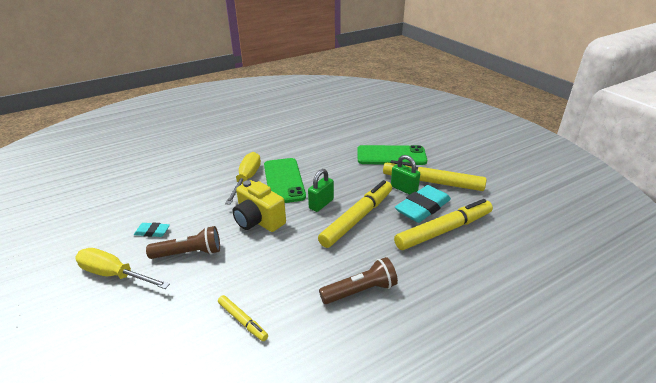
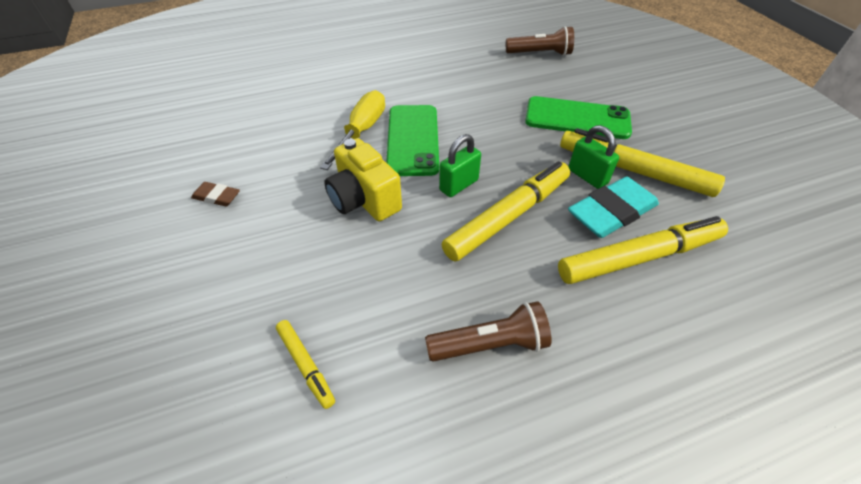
camera: 10 degrees right, 15 degrees up
yellow screwdriver [75,248,170,289] -> none
turquoise eraser [134,222,170,237] -> brown eraser [191,182,240,207]
brown flashlight [146,226,220,259] -> brown flashlight moved to [506,26,574,56]

